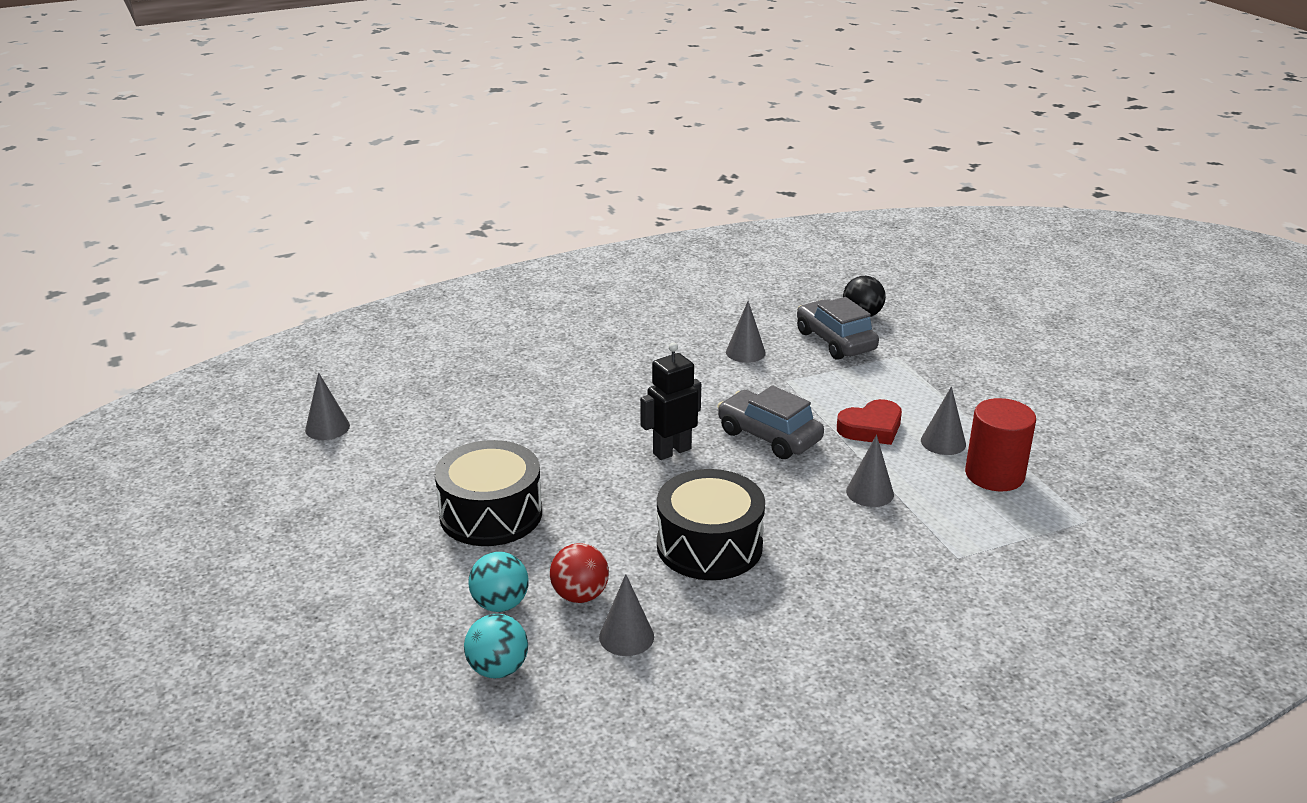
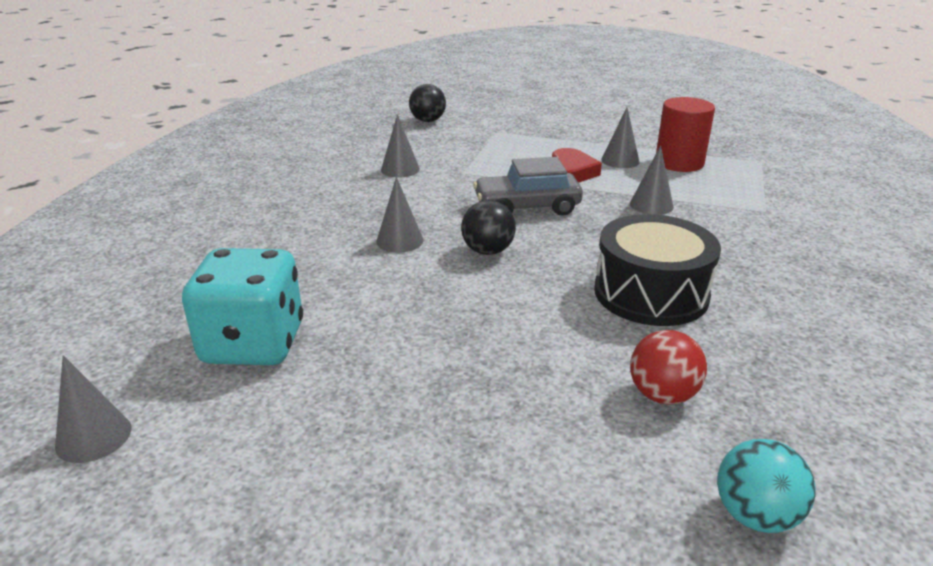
camera: 50 degrees left, 0 degrees up
black drum [435,440,542,546] -> none
turquoise ball [468,552,529,612] -> none
grey cone [599,574,654,656] -> grey cone moved to [376,177,423,253]
black robot [640,342,701,460] -> black ball [461,200,516,255]
grey car [797,297,879,360] -> none
none -> turquoise dice [182,248,303,365]

